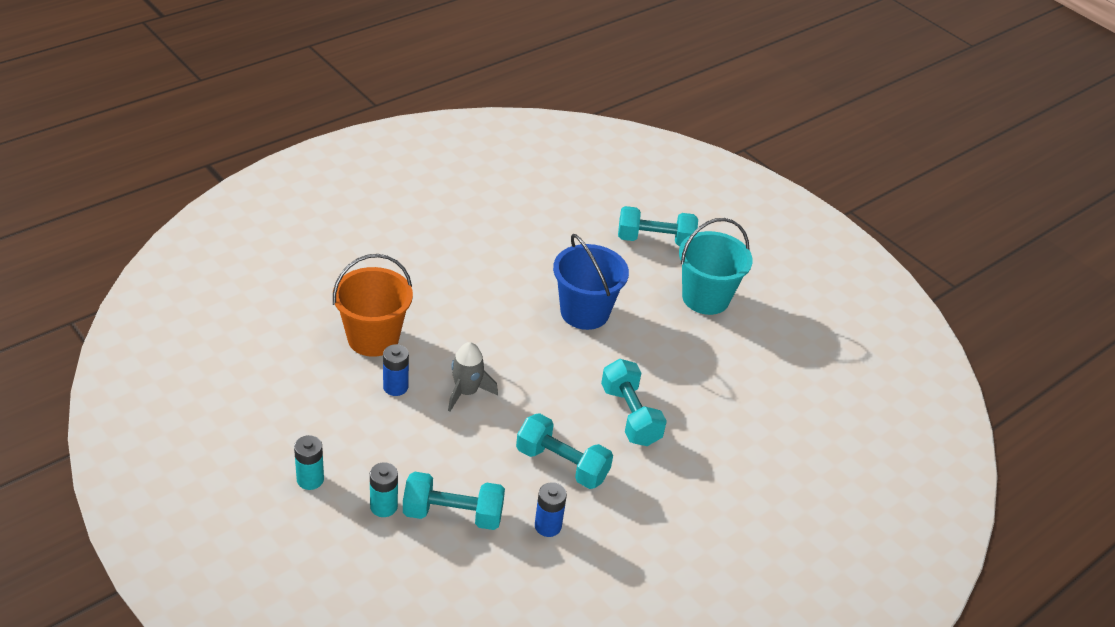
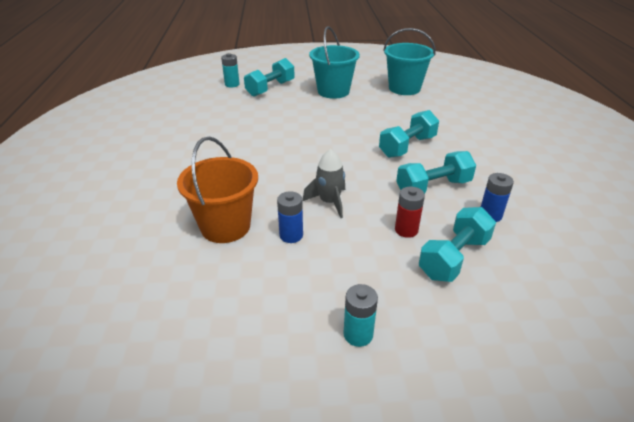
camera: 50 degrees left, 5 degrees down
turquoise battery [370,462,398,517] -> turquoise battery moved to [221,53,240,88]
blue bucket [553,234,629,330] -> none
turquoise dumbbell [601,359,667,446] -> turquoise dumbbell turned 60 degrees counterclockwise [379,110,439,158]
none -> turquoise bucket [383,28,436,95]
none -> red battery [395,187,425,238]

